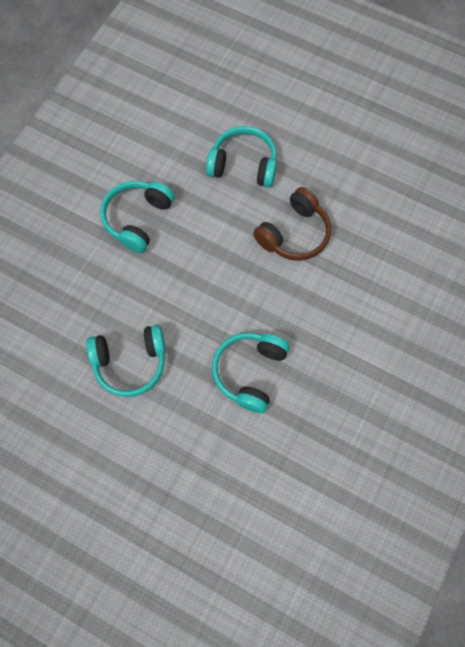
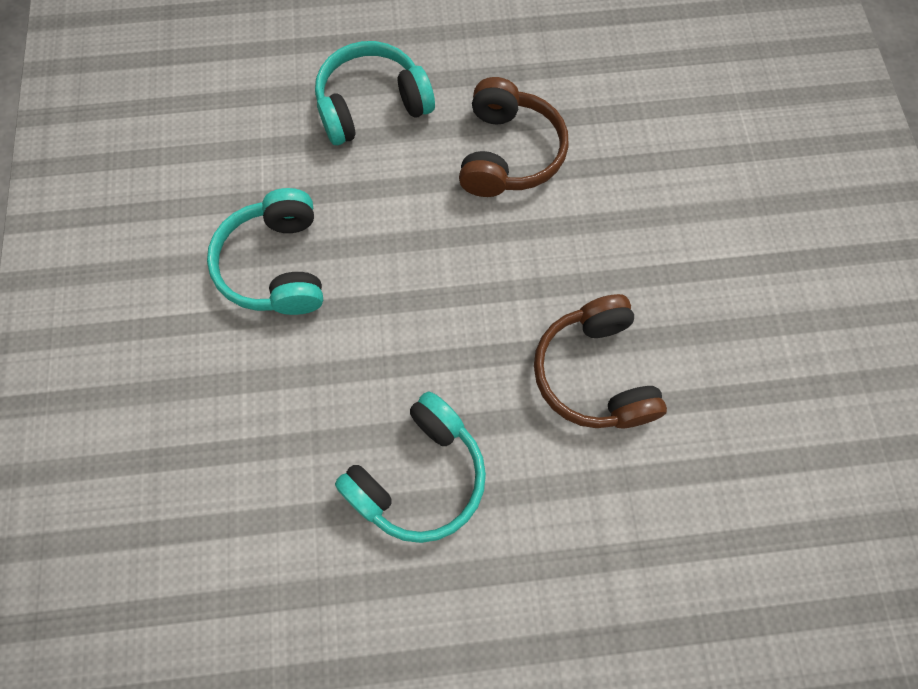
camera: 35 degrees left, 0 degrees up
turquoise headphones [212,333,290,413] -> brown headphones [534,294,667,428]

